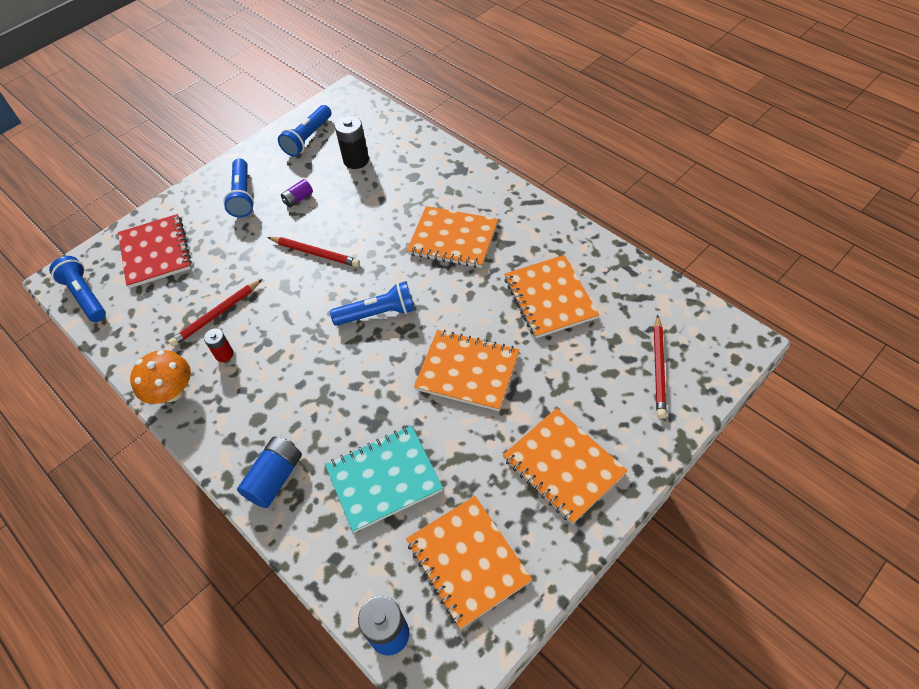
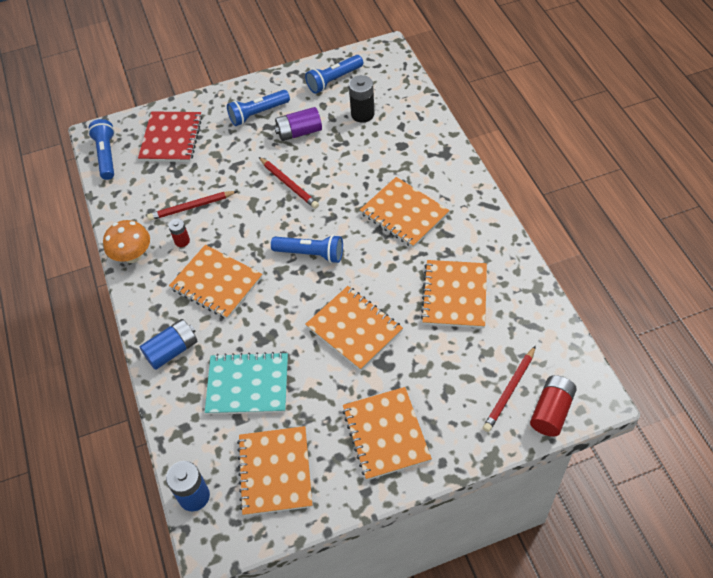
camera: 25 degrees right, 0 degrees up
blue flashlight [223,158,254,218] -> blue flashlight turned 45 degrees clockwise [227,90,290,126]
purple battery [281,179,313,208] -> purple battery [274,107,322,141], size x1.67
none -> orange notebook [169,245,262,319]
none -> red battery [530,375,577,437]

